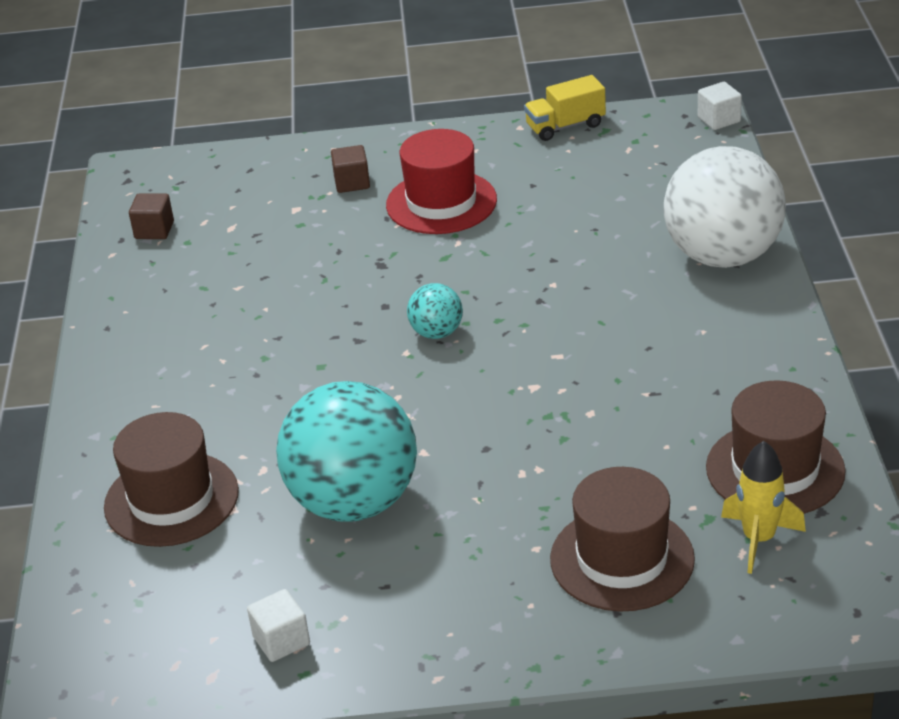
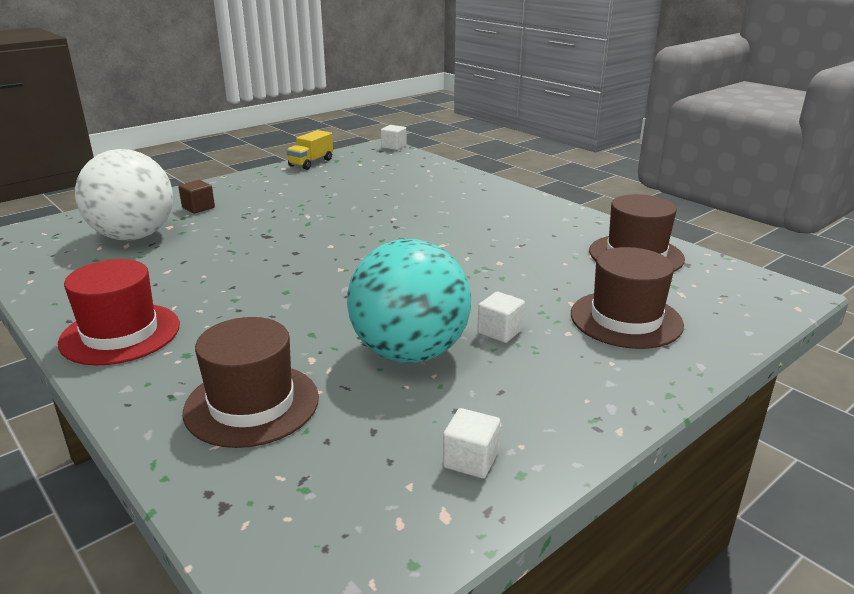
camera: 40 degrees left, 10 degrees down
brown cube [129,193,174,239] -> none
red hat [386,129,497,234] -> red hat moved to [58,259,180,365]
turquoise ball [407,283,463,339] -> none
white ball [664,146,786,268] -> white ball moved to [75,149,173,240]
yellow rocket [721,441,806,574] -> none
none -> white cube [477,292,525,343]

